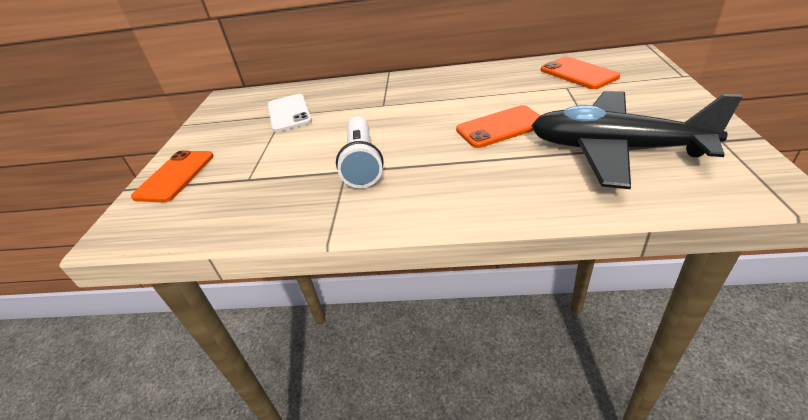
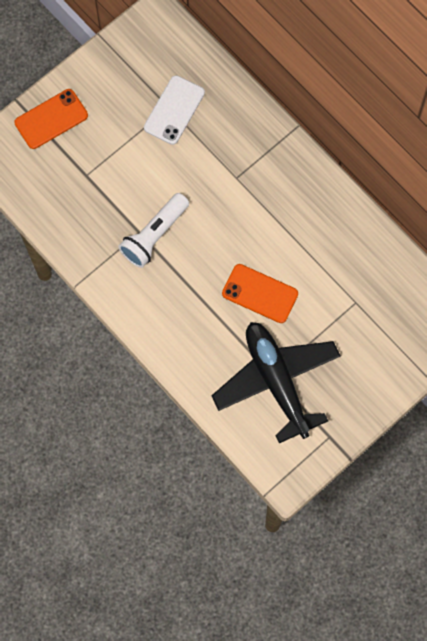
camera: 40 degrees right, 35 degrees up
orange phone [541,57,620,89] -> none

